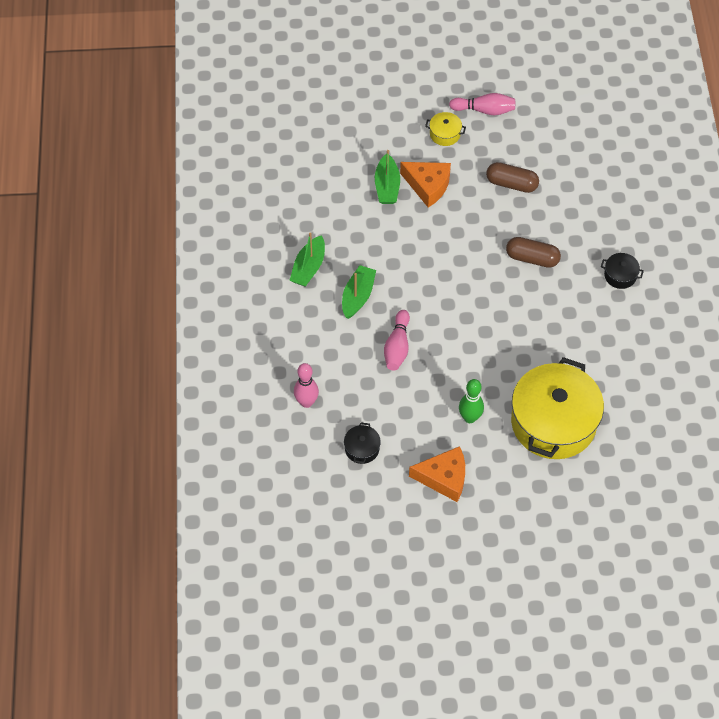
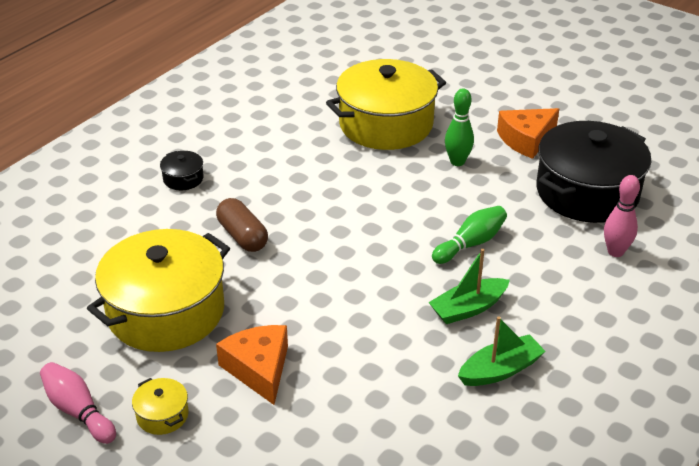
camera: 140 degrees left, 20 degrees down
black pot [344,422,381,464] -> black pot [536,121,651,223], size x2.50
green boat [375,150,400,204] -> none
pink bowling pin [384,310,410,371] -> green bowling pin [432,206,507,264]
orange cheese [409,446,465,502] -> orange cheese turned 75 degrees counterclockwise [497,108,559,159]
brown capsule [486,162,539,193] -> yellow pot [87,229,230,352]

